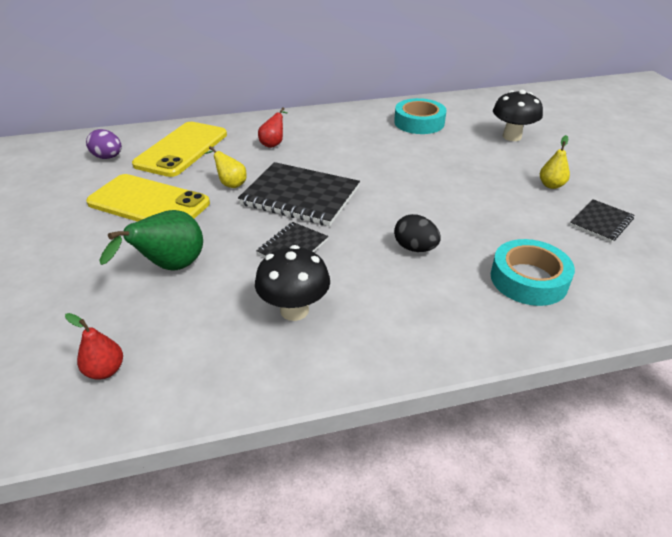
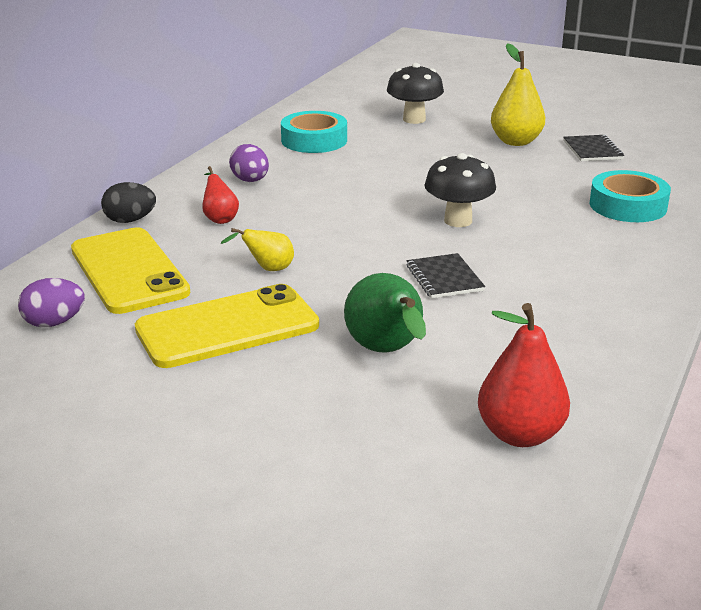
camera: 50 degrees left, 10 degrees down
red pear [65,313,123,379] -> red pear [478,303,570,447], size x1.74
black notebook [238,162,360,226] -> none
black mushroom [255,245,330,321] -> black mushroom moved to [424,153,496,227]
black egg [394,214,441,252] -> black egg moved to [101,182,156,223]
yellow pear [540,135,570,189] -> yellow pear [491,43,545,146], size x1.74
none -> purple egg [229,144,269,182]

